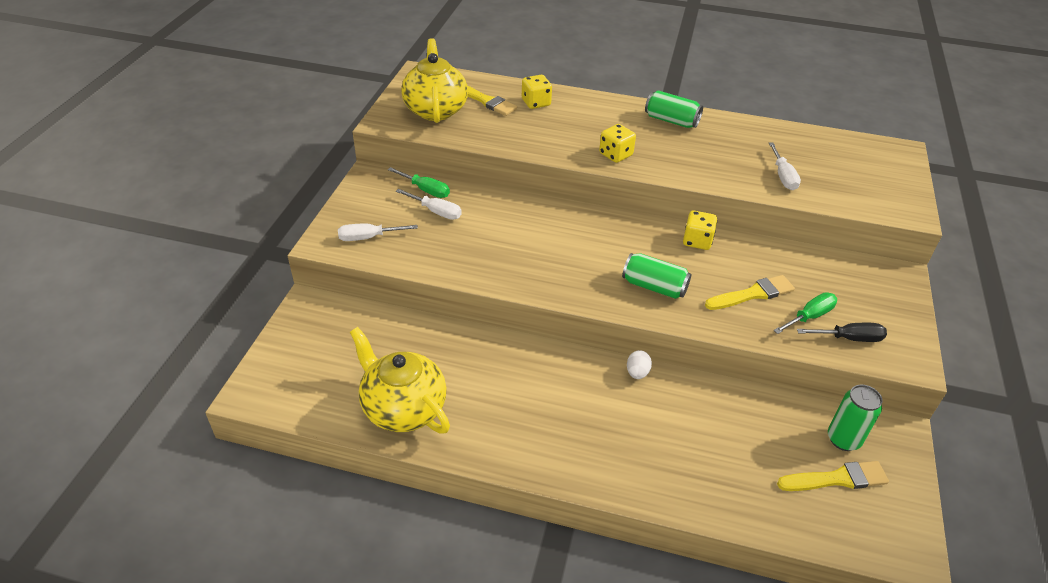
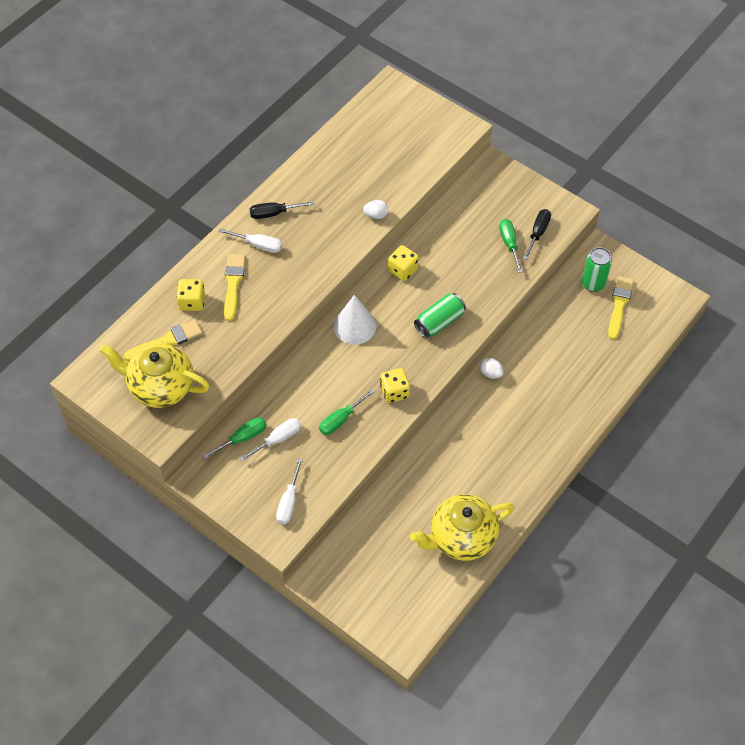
camera: 65 degrees left, 15 degrees up
yellow dice [599,124,636,163] -> yellow dice moved to [380,368,410,403]
green can [645,90,703,128] -> black screwdriver [250,201,315,219]
yellow brush [705,275,795,310] -> yellow brush moved to [224,254,245,321]
white screwdriver [769,142,801,190] -> white screwdriver moved to [218,228,282,253]
none -> green screwdriver [319,389,375,435]
none -> white cone [334,295,377,345]
none -> white egg [363,200,388,219]

